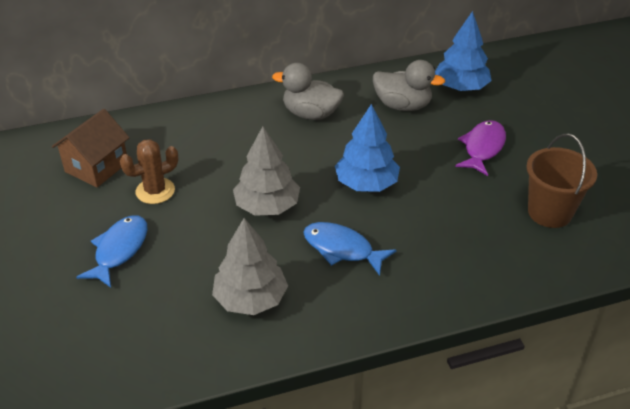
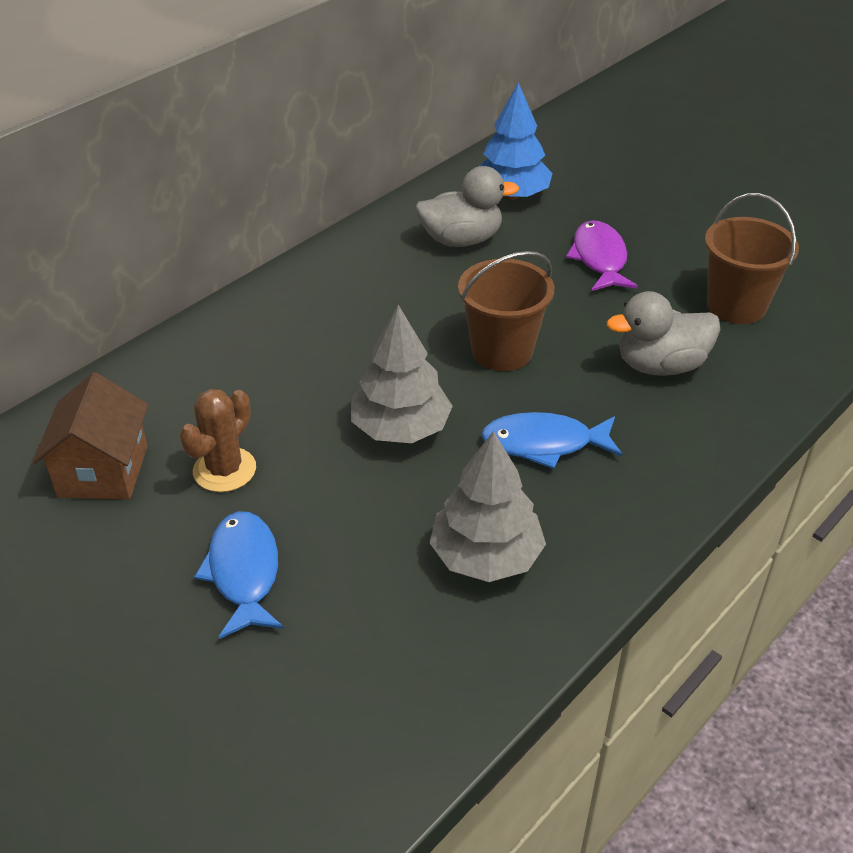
camera: 30 degrees left, 0 degrees up
grey duck [272,63,344,120] -> grey duck moved to [607,291,720,376]
blue tree [335,104,400,192] -> brown bucket [458,251,554,371]

